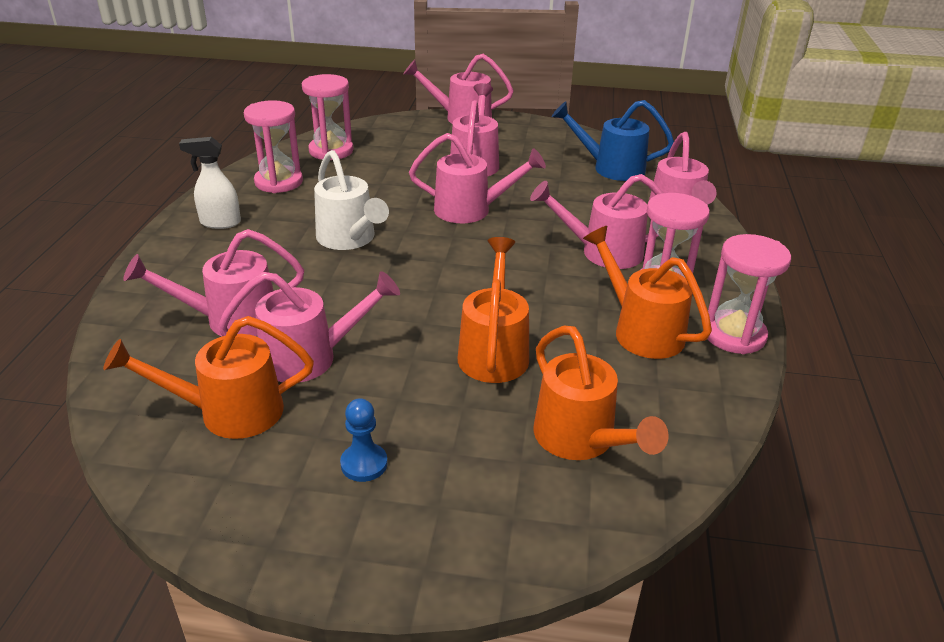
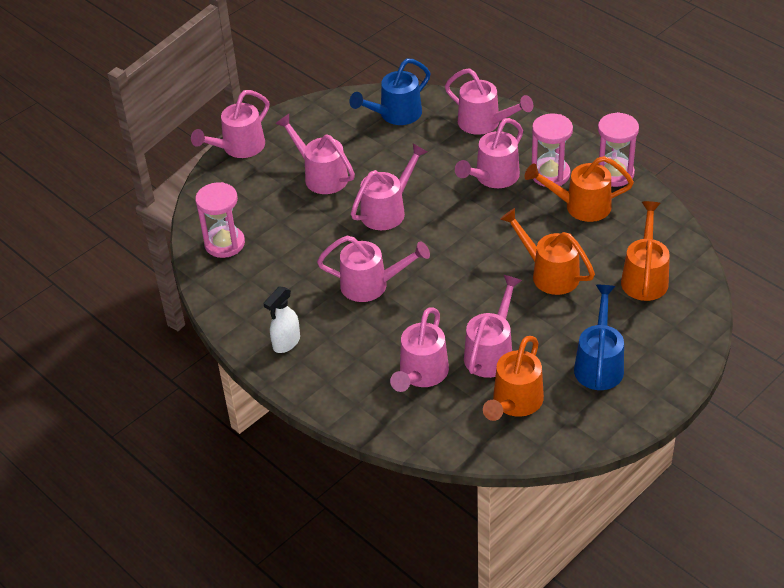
camera: 50 degrees left, 10 degrees up
pink hourglass [244,100,303,193] -> none
white watering can [314,150,389,250] -> pink watering can [317,236,430,302]
blue pawn [340,398,388,482] -> blue watering can [574,285,624,390]
orange watering can [533,325,669,460] -> orange watering can turned 90 degrees counterclockwise [621,201,670,301]

